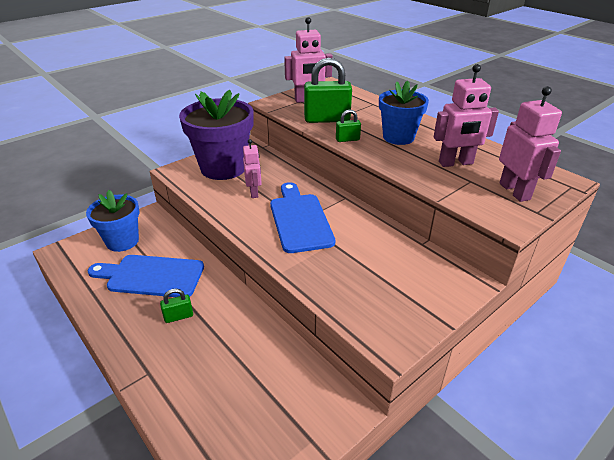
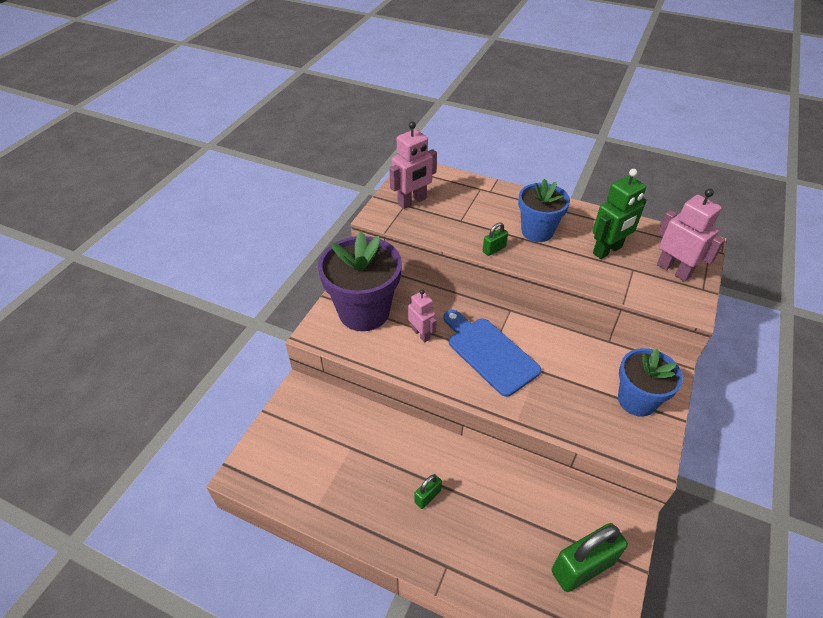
camera: 25 degrees left, 10 degrees up
blue flower pot [86,190,140,252] -> blue flower pot moved to [618,348,683,417]
blue cutting board [88,255,204,297] -> none
green padlock [304,58,352,123] -> green padlock moved to [552,523,628,592]
pink robot [434,64,499,167] -> green robot [593,169,646,259]

